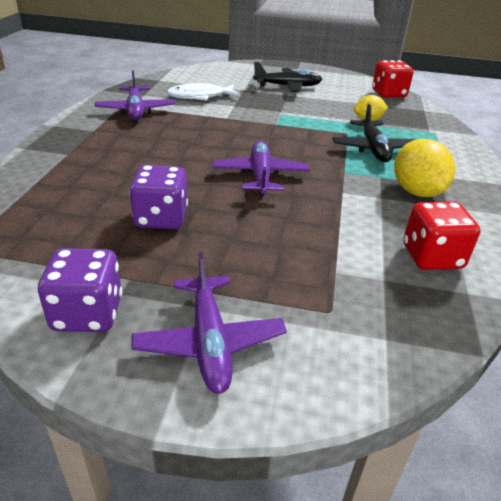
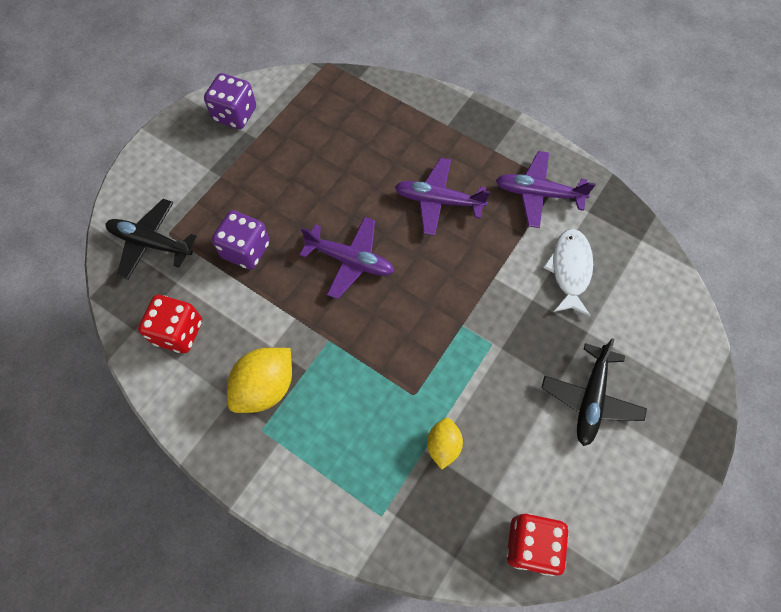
camera: 115 degrees right, 30 degrees up
purple dice [129,165,188,229] -> purple dice moved to [212,210,270,270]
purple plane [132,252,287,394] -> purple plane moved to [395,158,490,236]
black plane [333,103,416,162] -> black plane moved to [105,199,197,280]
yellow lemon [394,139,455,197] -> yellow lemon turned 60 degrees counterclockwise [227,348,292,413]

